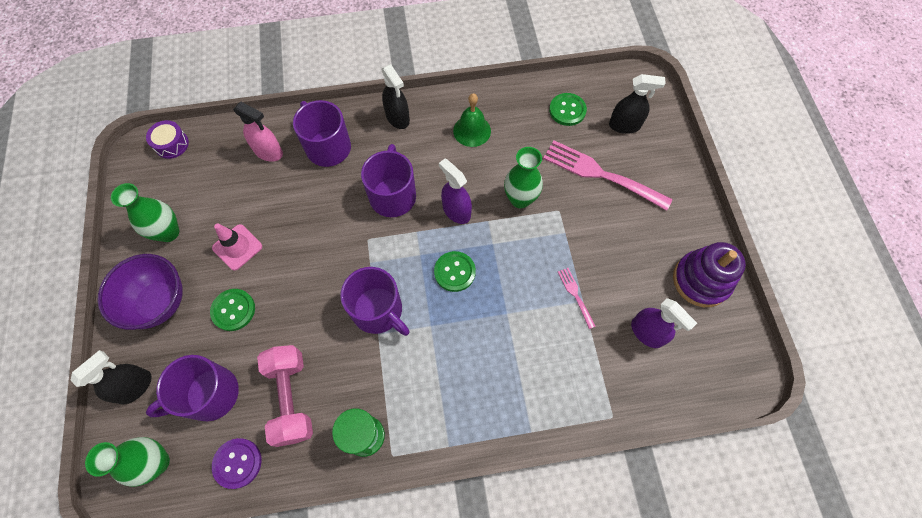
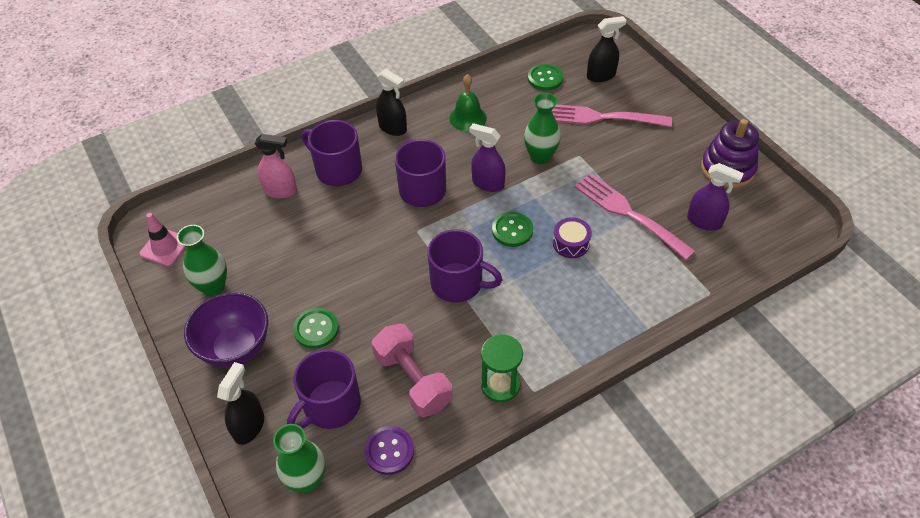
camera: 20 degrees left, 15 degrees down
purple drum [146,120,189,159] -> purple drum moved to [553,217,592,258]
pink traffic cone [212,223,262,271] -> pink traffic cone moved to [139,213,186,266]
pink fork [558,268,596,329] -> pink fork [574,173,696,260], size x2.18

